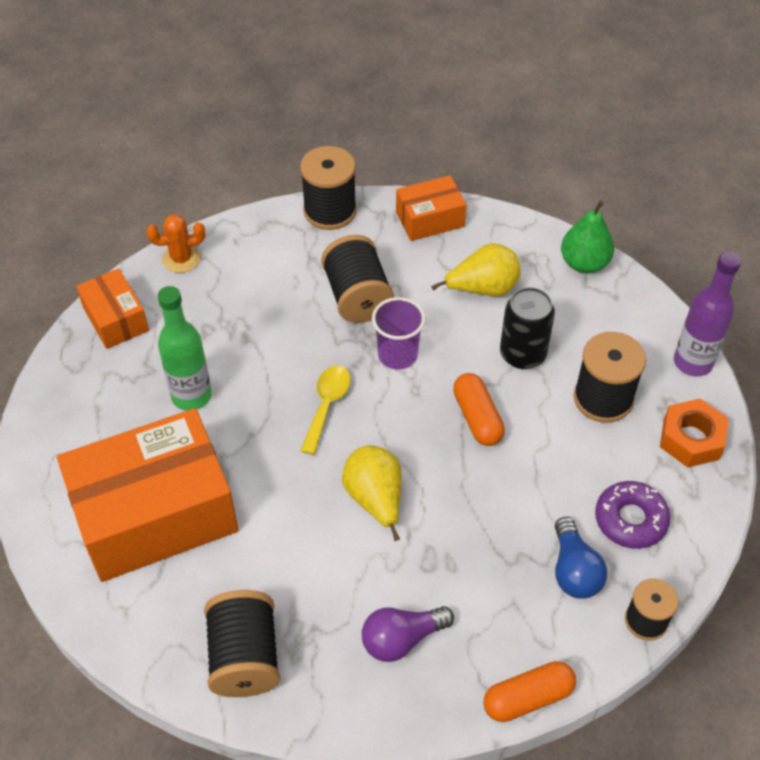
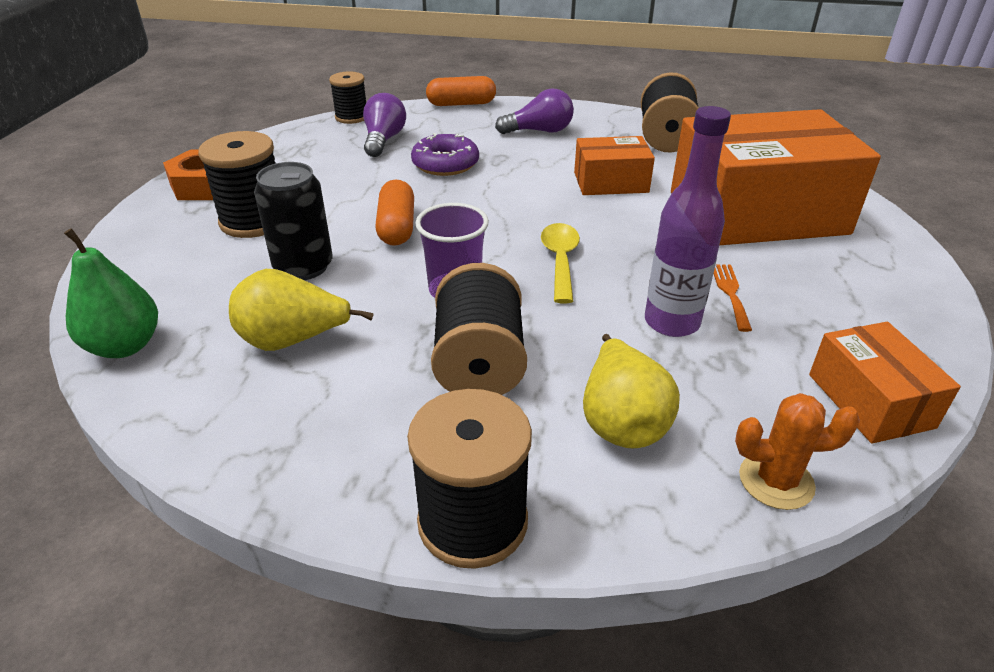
camera: 165 degrees left, 15 degrees down
green bottle [157,286,212,411] -> orange fork [713,264,752,332]
yellow spoon [301,366,351,455] -> yellow spoon turned 150 degrees clockwise [541,223,580,303]
yellow pear [342,445,402,541] -> yellow pear moved to [583,334,680,448]
orange box [396,175,467,241] -> orange box moved to [574,136,655,195]
blue light bulb [555,517,607,599] -> purple light bulb [363,93,406,157]
purple donut [595,481,670,549] -> purple donut moved to [411,133,479,176]
purple bottle [674,251,741,376] -> purple bottle moved to [645,106,731,337]

